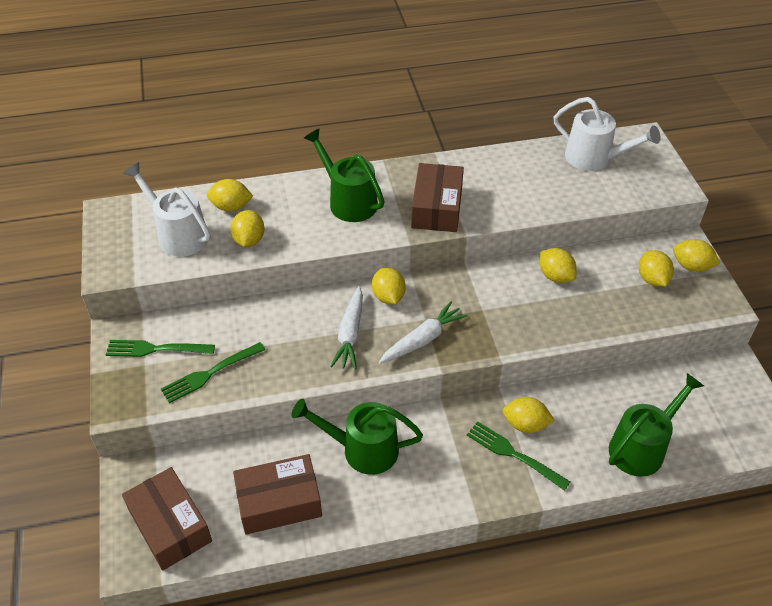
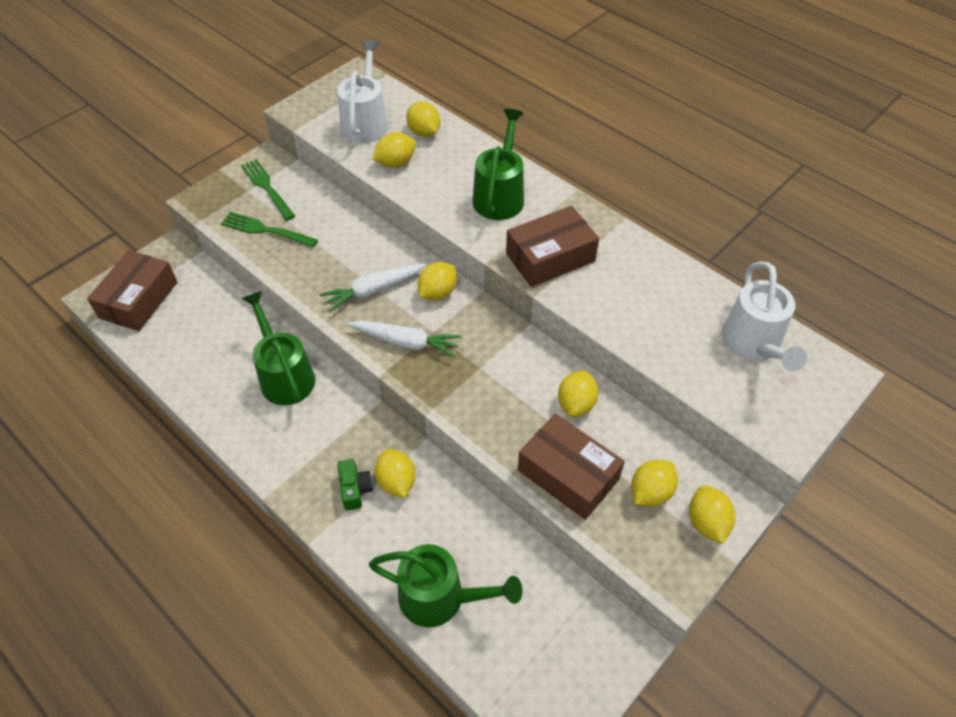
camera: 55 degrees right, 5 degrees up
brown box [233,454,322,535] -> brown box moved to [518,413,625,520]
green fork [467,421,570,491] -> green camera [337,459,373,511]

